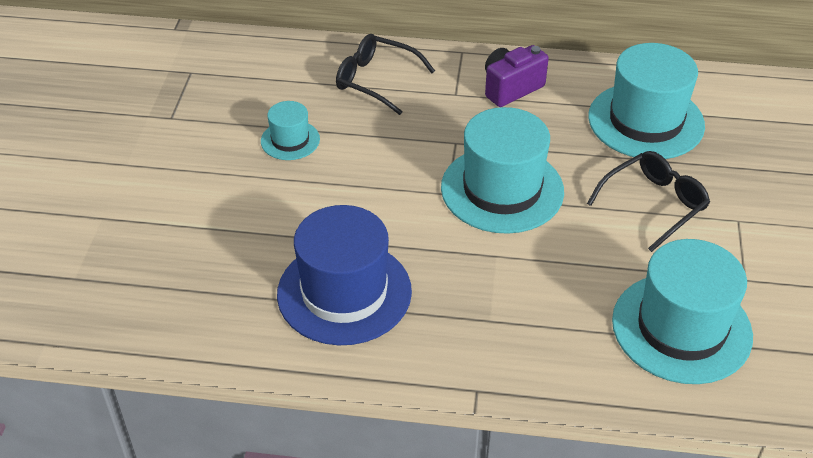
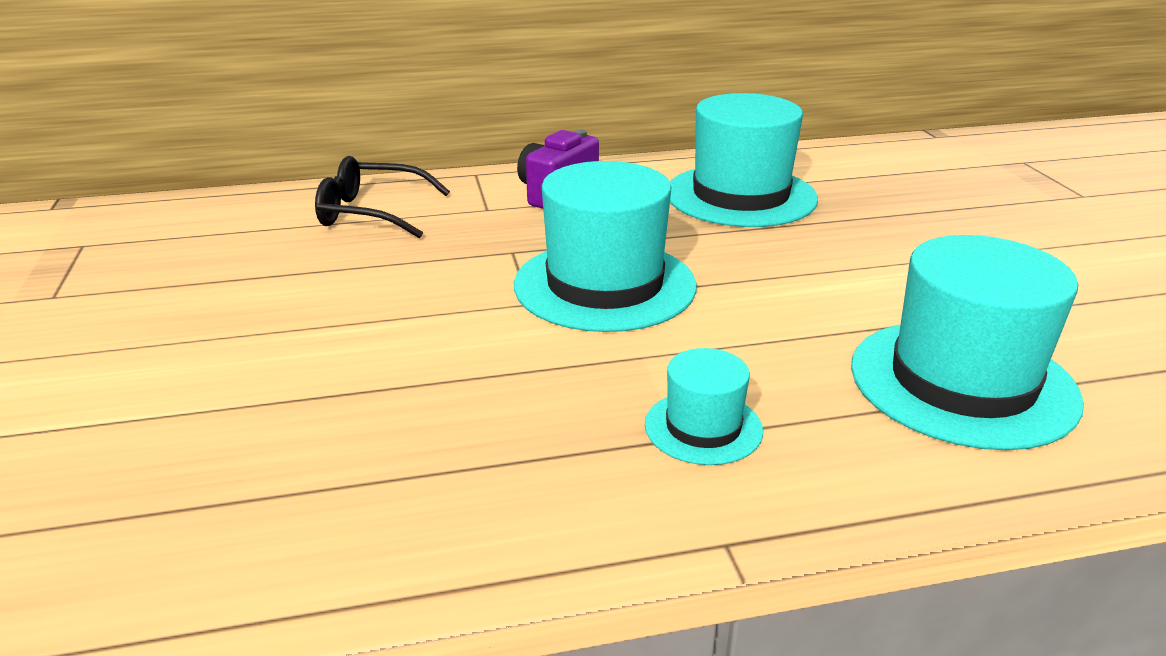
camera: 20 degrees left, 15 degrees down
turquoise hat [261,101,320,160] -> turquoise hat moved to [645,348,763,465]
blue hat [277,205,412,345] -> none
black glasses [587,151,710,252] -> none

